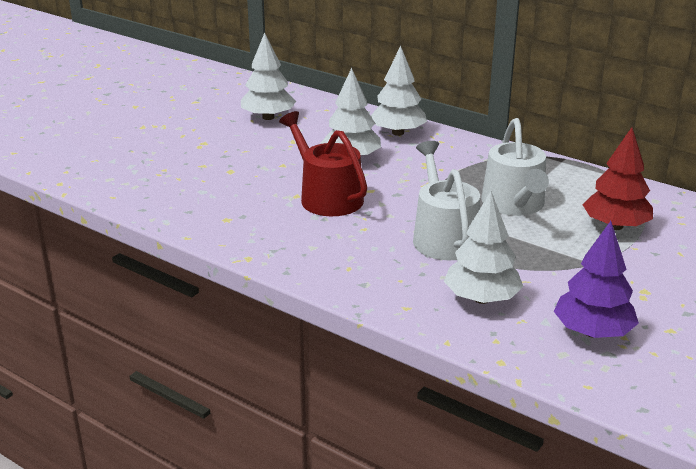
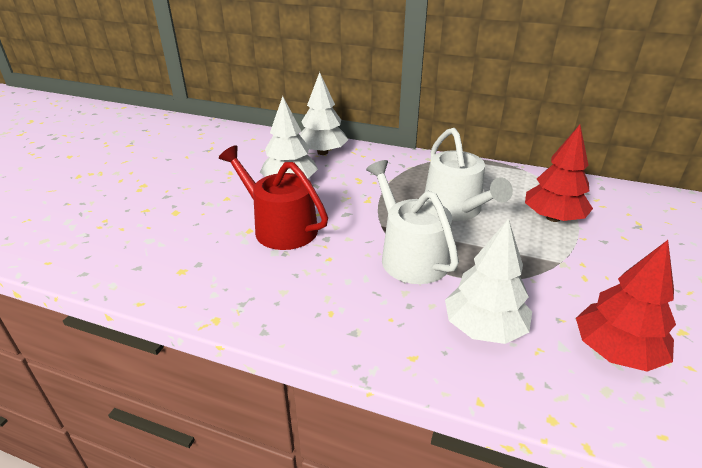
camera: 15 degrees left, 5 degrees up
white tree [241,32,296,120] -> none
purple tree [554,221,639,338] -> red tree [576,240,676,372]

